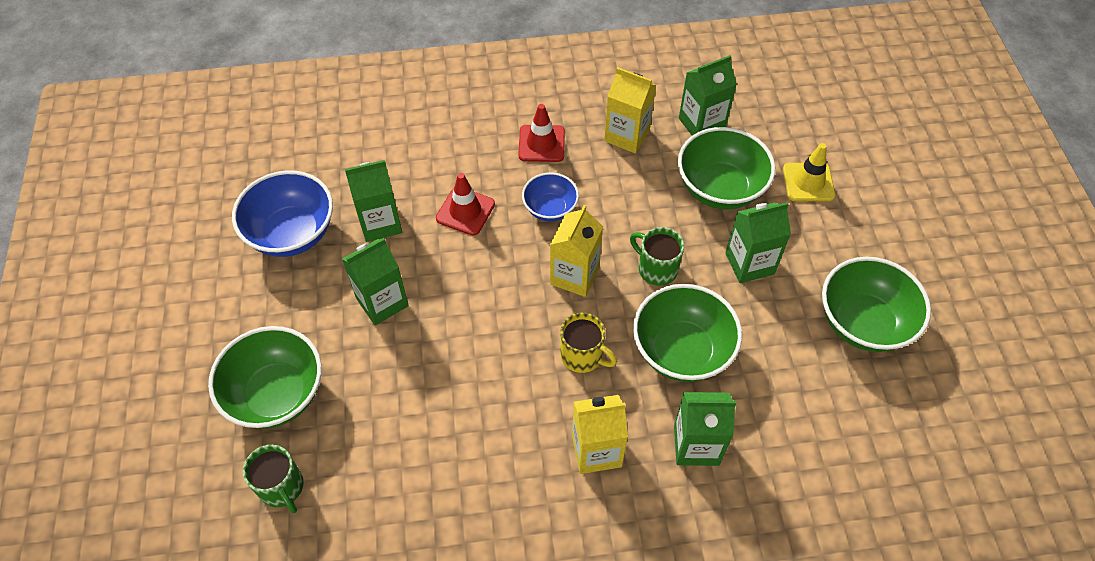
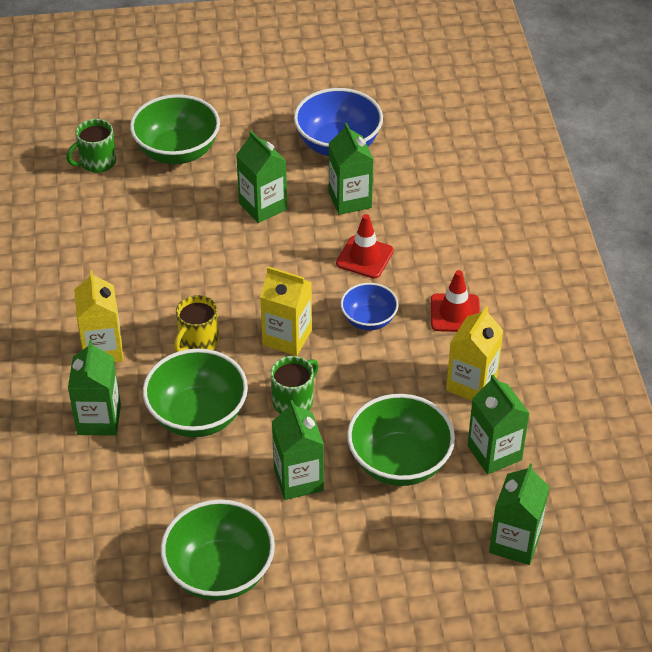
camera: 90 degrees right, 10 degrees down
yellow traffic cone [783,143,835,201] -> none
none -> green carton [489,464,550,565]

